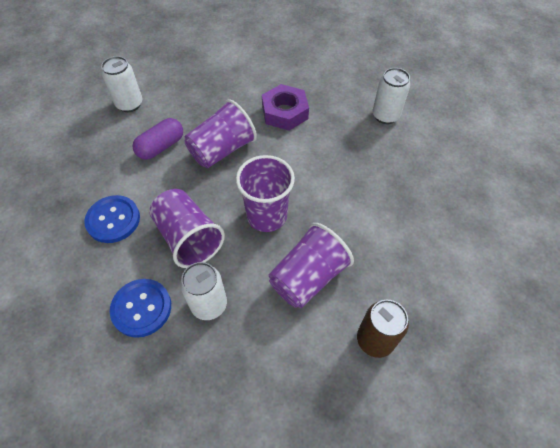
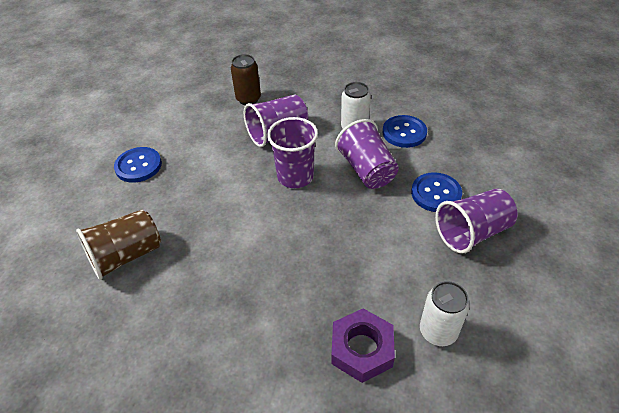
camera: 165 degrees left, 10 degrees down
purple capsule [133,118,183,160] -> none
purple cup [184,99,257,168] -> purple cup moved to [435,188,518,254]
purple nut [262,84,309,131] -> purple nut moved to [331,309,395,383]
white can [373,68,410,124] -> brown cup [76,209,161,280]
none -> blue button [114,147,162,183]

